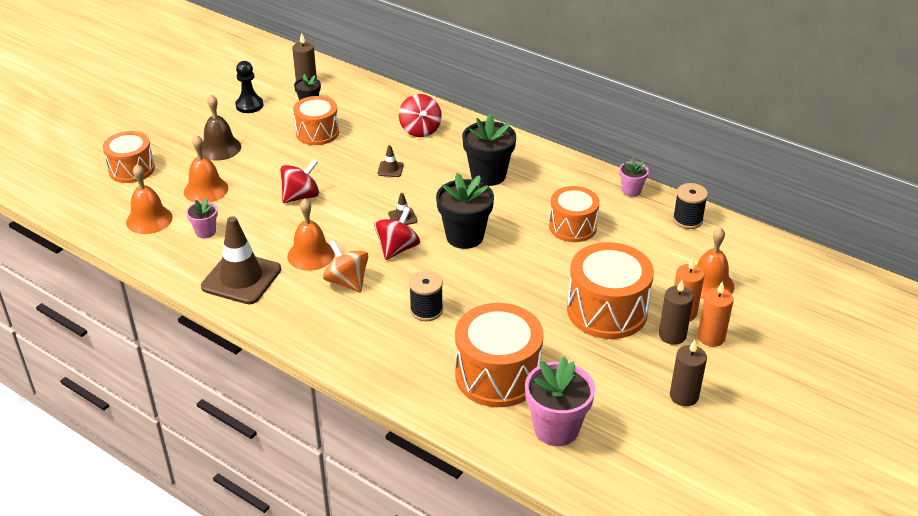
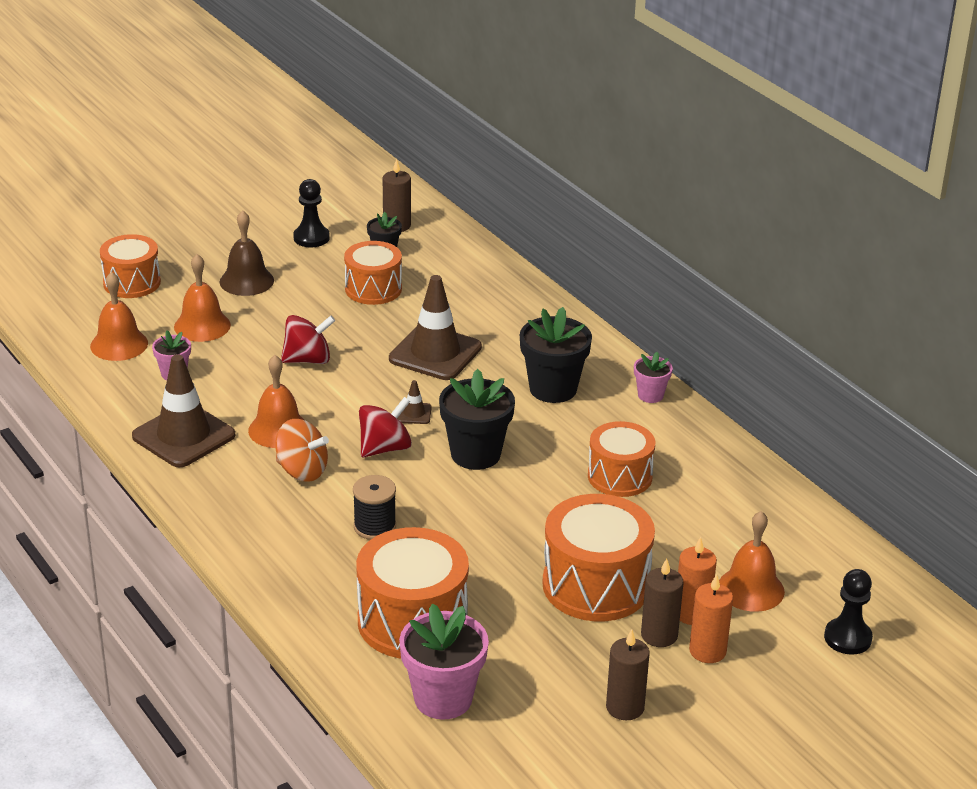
camera: 20 degrees right, 5 degrees down
orange spinning top [323,240,369,293] -> orange spinning top turned 135 degrees clockwise [275,419,329,482]
brown traffic cone [378,145,404,177] -> brown traffic cone [389,275,482,380], size x2.36
red spinning top [399,94,442,137] -> none
pink flower pot [619,158,649,197] -> pink flower pot moved to [634,352,673,403]
black spool [673,183,708,229] -> none
none -> black pawn [824,569,873,655]

